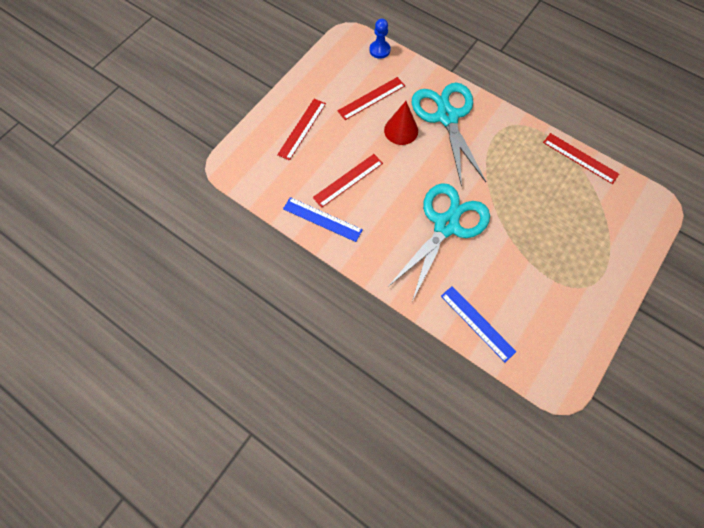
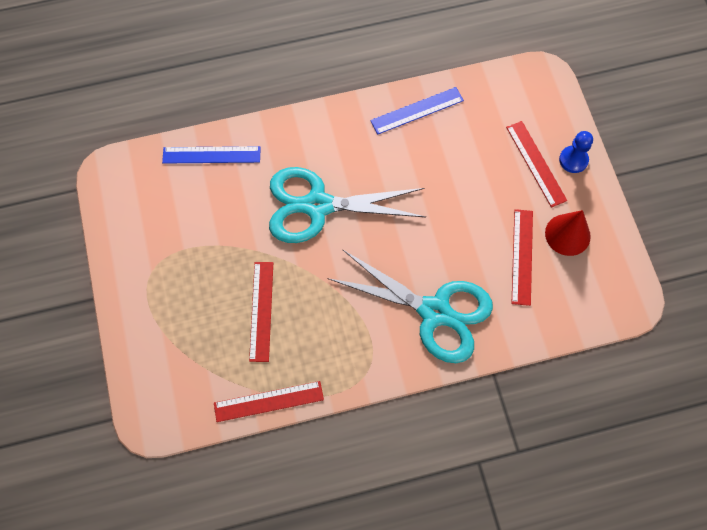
camera: 130 degrees right, 0 degrees up
red ruler [313,154,383,208] -> red ruler moved to [249,262,273,362]
blue pawn [370,19,391,59] -> blue pawn moved to [559,131,593,173]
red cone [384,101,418,145] -> red cone moved to [545,210,591,256]
turquoise scissors [388,183,490,302] -> turquoise scissors turned 105 degrees clockwise [269,167,426,243]

